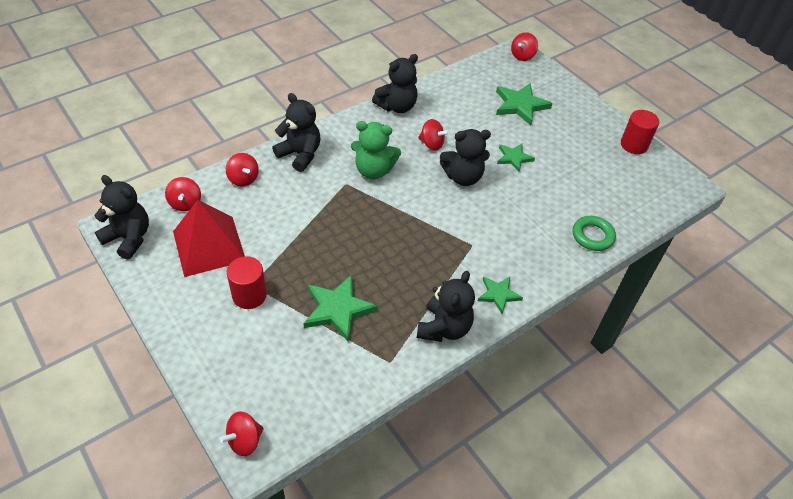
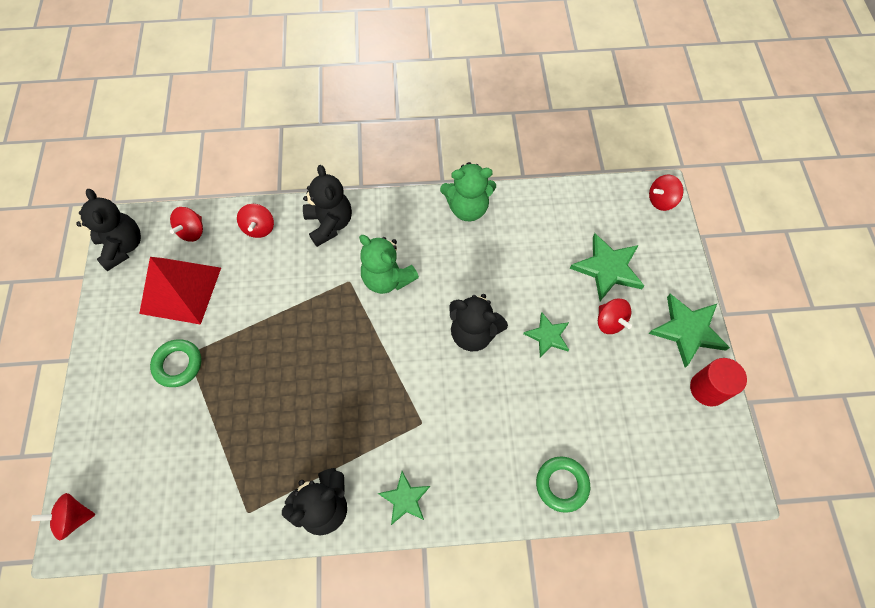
camera: 35 degrees right, 15 degrees up
red cylinder [227,256,267,309] -> green ring [150,339,202,387]
green star [303,275,378,342] -> green star moved to [648,294,730,368]
black teddy bear [372,54,418,113] -> green teddy bear [440,162,496,221]
red spinning top [418,119,449,151] -> red spinning top moved to [598,298,632,334]

